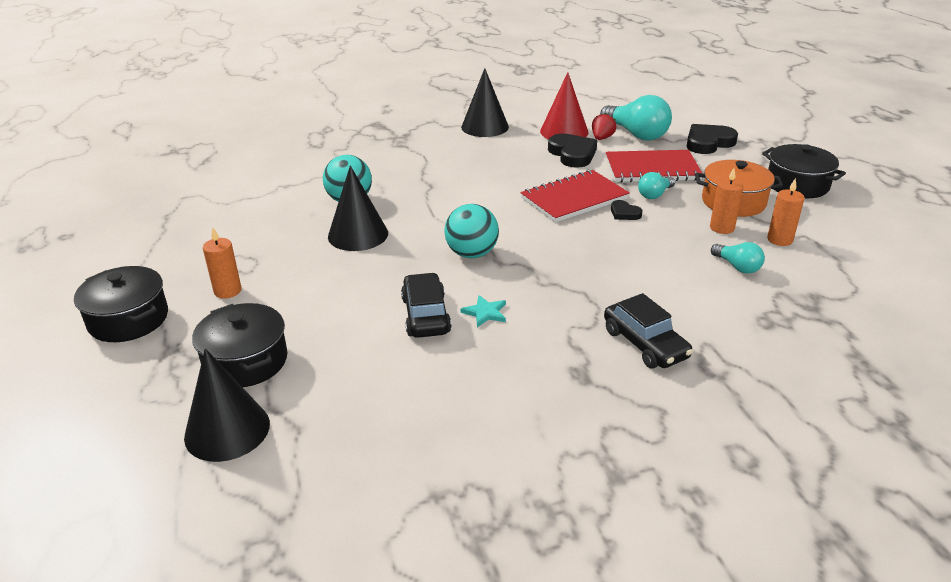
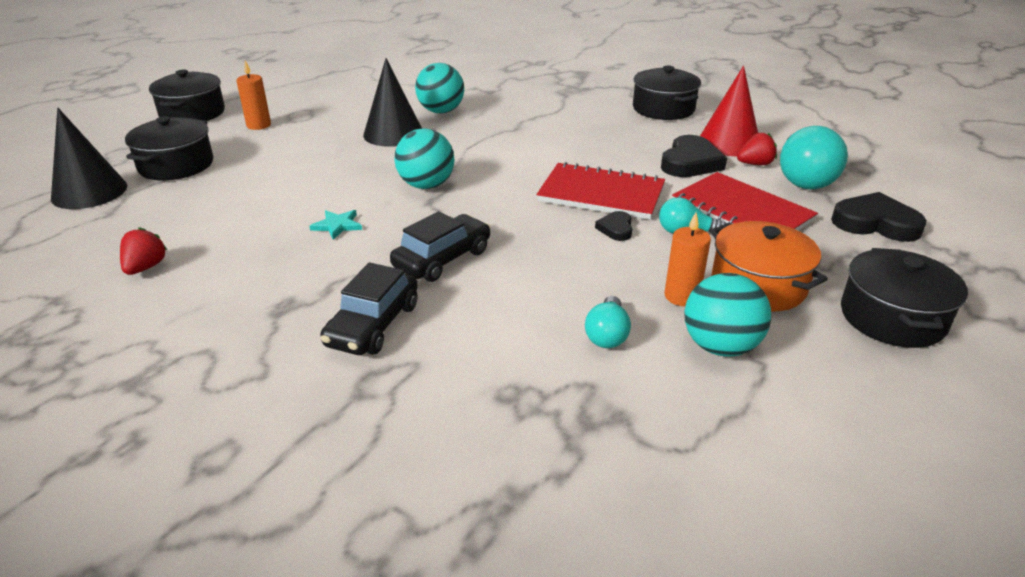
camera: 50 degrees right, 0 degrees up
black car [401,273,451,338] -> black car moved to [390,211,491,282]
black cone [461,68,509,137] -> black pot [633,66,701,120]
orange candle [767,178,805,246] -> turquoise ball [684,273,771,357]
none -> red strawberry [120,227,167,275]

